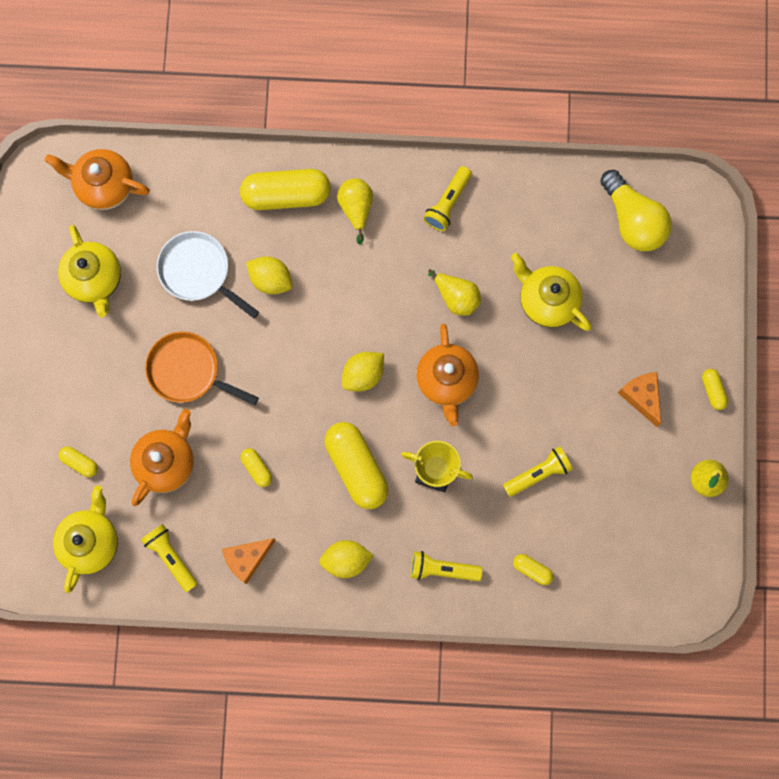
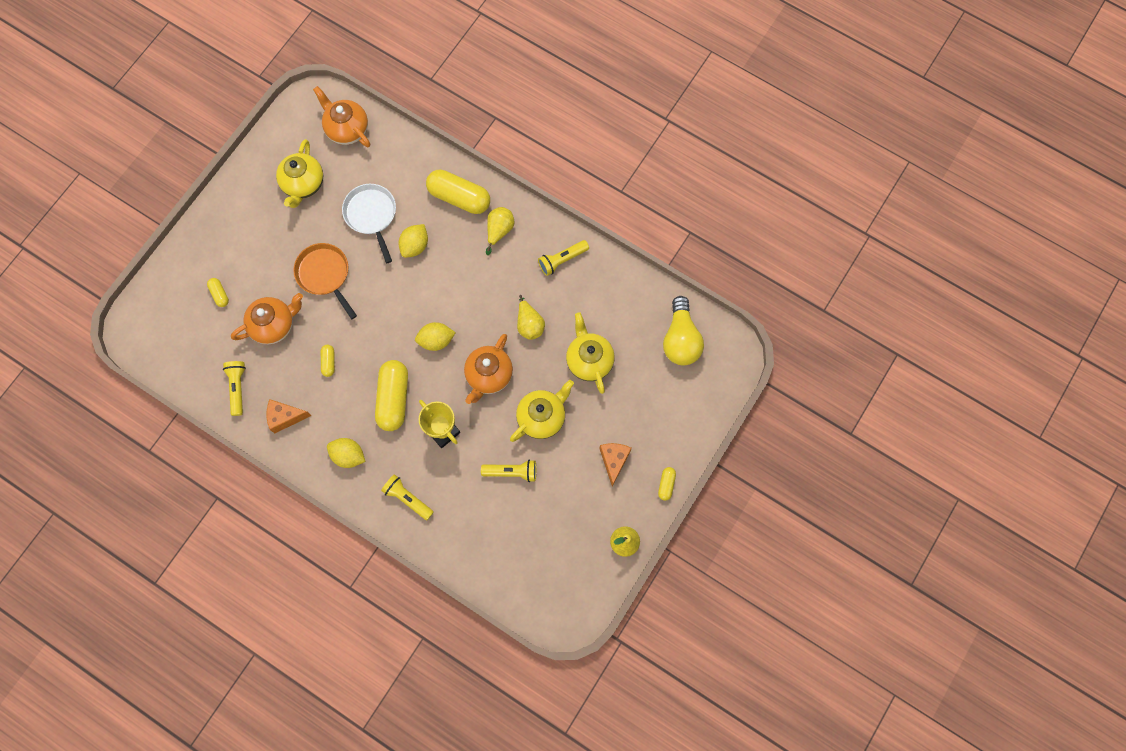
camera: 30 degrees right, 5 degrees down
yellow teapot [53,486,118,593] -> yellow teapot moved to [510,380,574,442]
yellow lemon [246,256,292,294] -> yellow lemon turned 60 degrees clockwise [398,224,428,258]
yellow capsule [513,554,553,585] -> none

